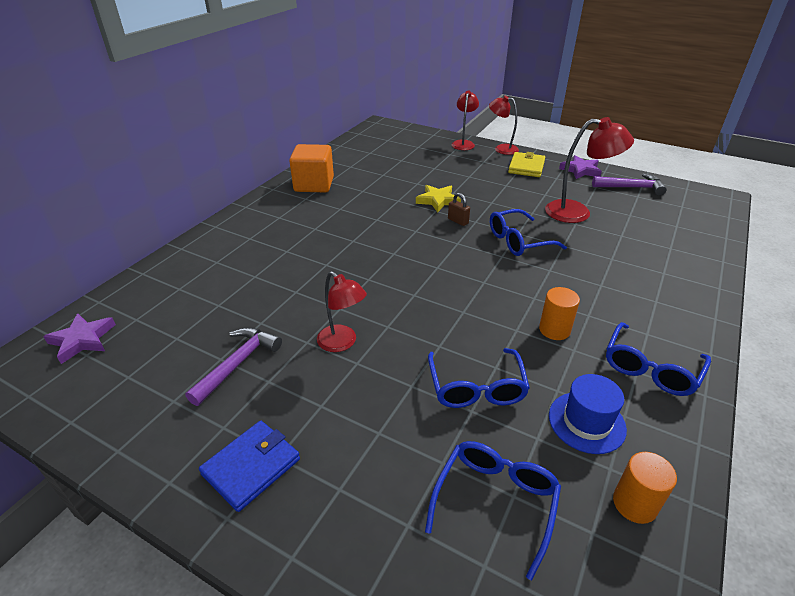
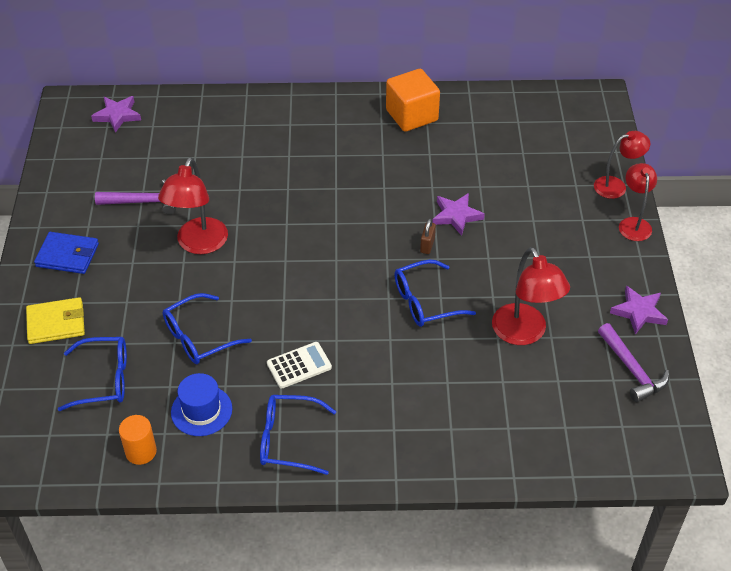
camera: 60 degrees right, 10 degrees up
red lamp [317,271,367,352] -> red lamp [158,157,228,254], size x1.52
yellow star [416,185,461,212] -> purple star [432,193,485,236]
blue glasses [490,209,567,256] -> blue glasses turned 60 degrees counterclockwise [394,260,476,327]
yellow wallet [508,152,545,177] -> yellow wallet moved to [26,297,85,344]
orange cylinder [539,287,580,340] -> white calculator [267,342,332,388]

